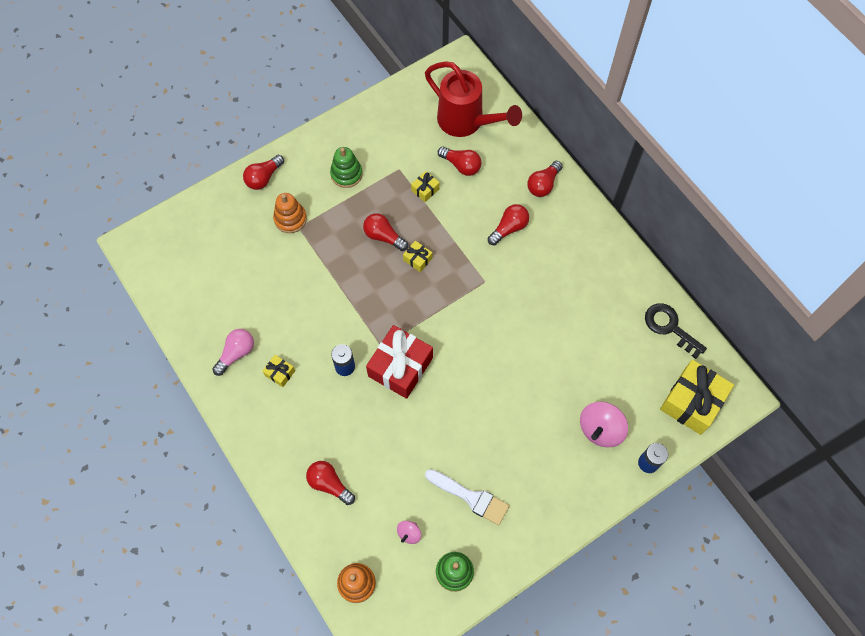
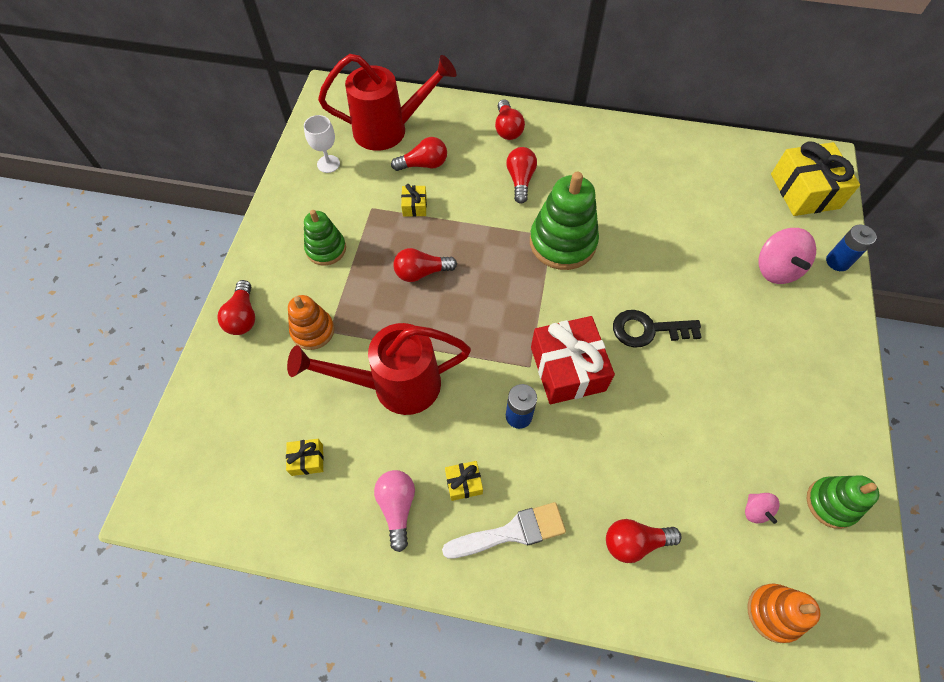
camera: 45 degrees left, 5 degrees down
yellow gift [403,241,432,272] -> yellow gift moved to [286,439,324,476]
white brush [425,469,509,525] -> white brush moved to [442,502,566,559]
black key [645,303,707,359] -> black key moved to [613,310,702,348]
none -> red watering can [287,323,471,415]
none -> white goblet [304,115,340,173]
none -> green stacking toy [530,172,599,270]

